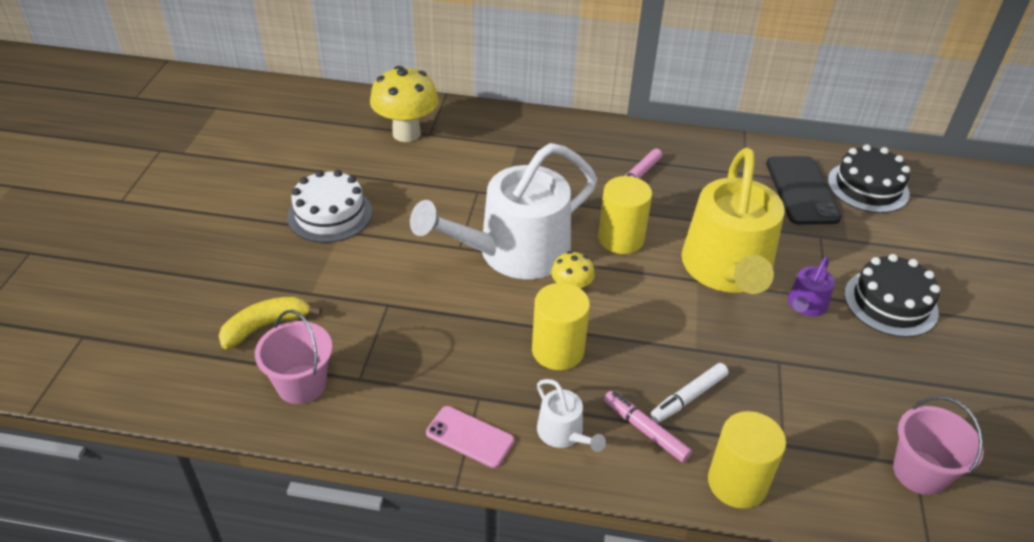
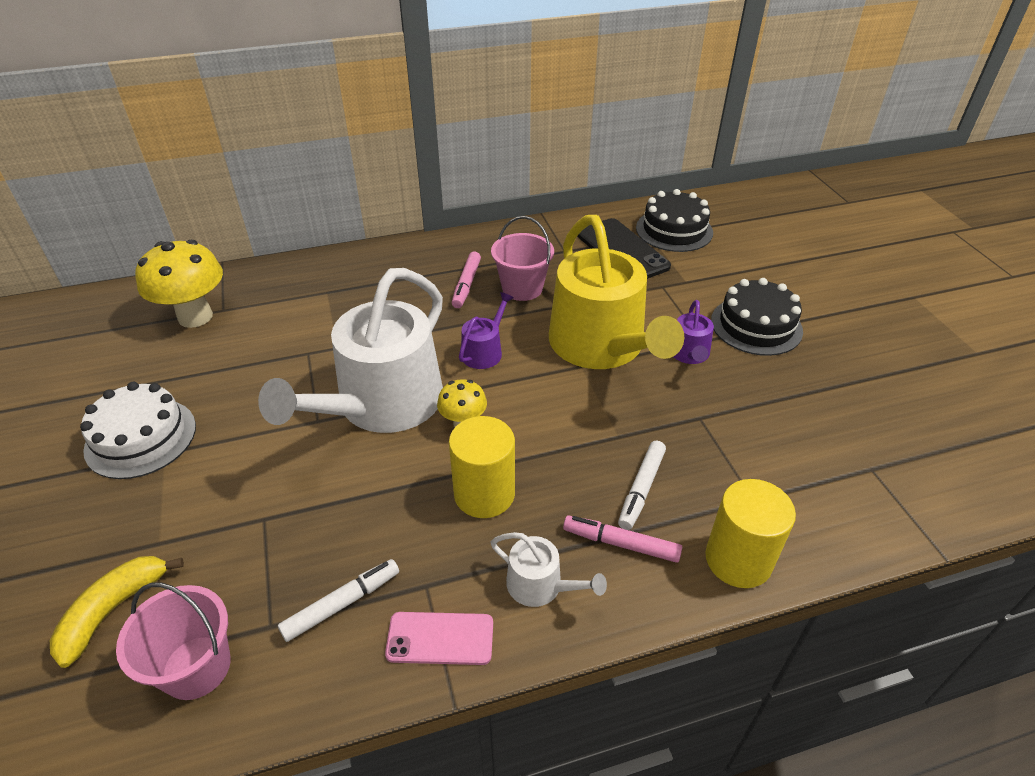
camera: 25 degrees left, 0 degrees up
yellow cylinder [598,176,652,254] -> purple watering can [459,292,514,369]
pink bucket [893,396,984,495] -> pink bucket moved to [491,216,554,301]
none -> white marker [278,559,399,642]

